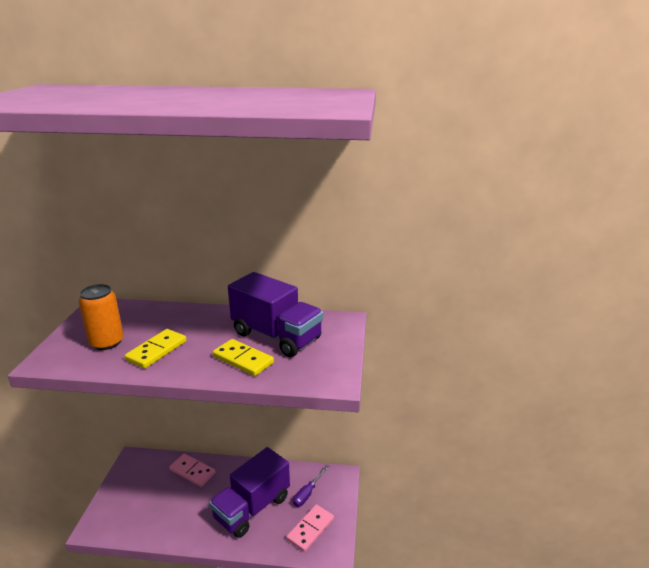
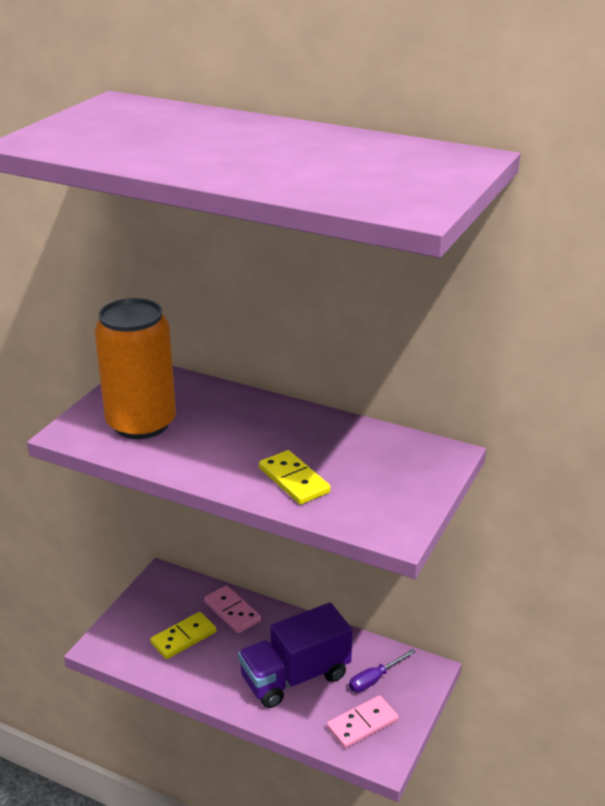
camera: 20 degrees right, 5 degrees up
orange can [78,284,124,350] -> orange can [94,298,176,439], size x1.68
yellow domino [125,329,186,369] -> yellow domino moved to [150,612,216,659]
purple truck [228,272,323,357] -> none

